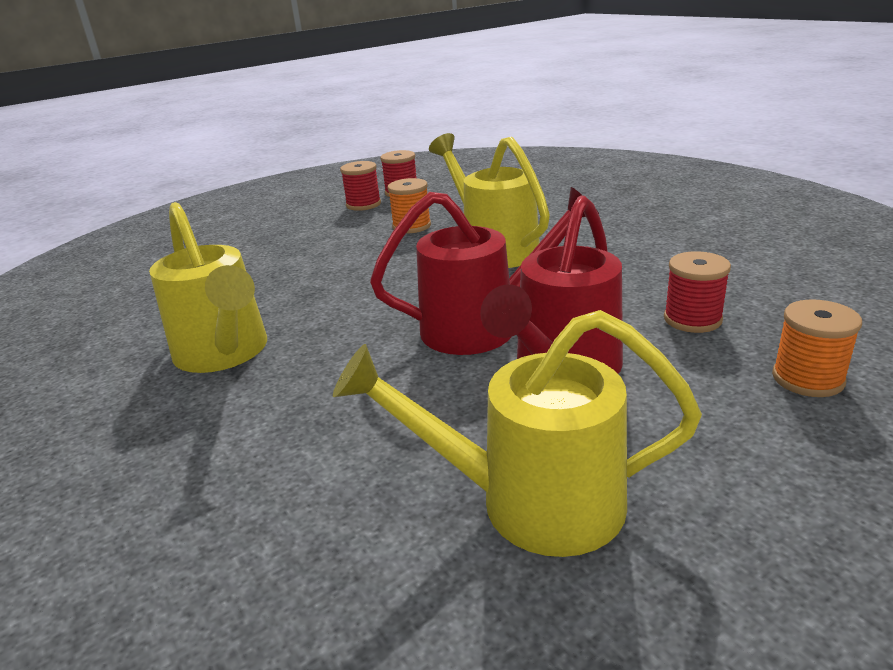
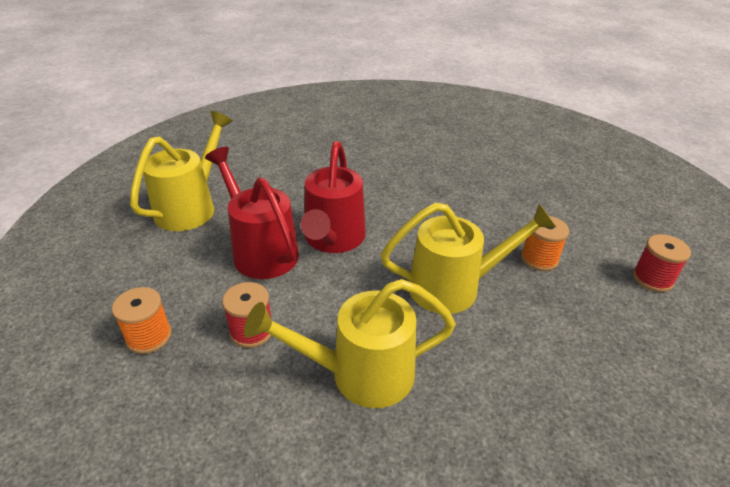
camera: 110 degrees right, 10 degrees up
yellow watering can [149,202,267,373] -> yellow watering can moved to [244,279,456,408]
red spool [340,161,381,211] -> none

